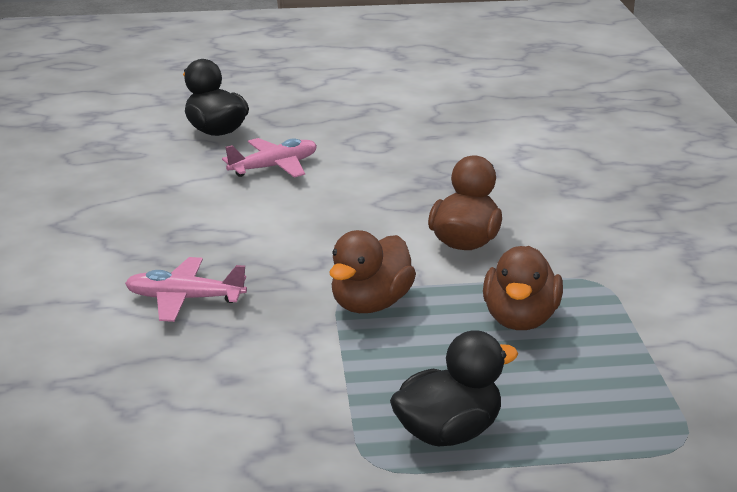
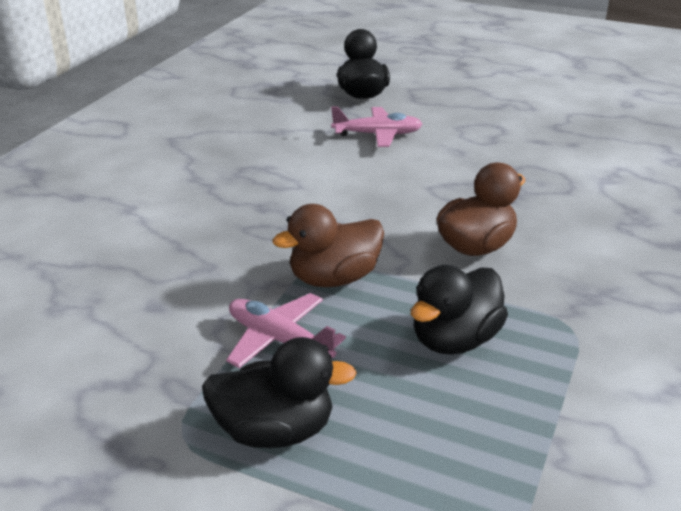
camera: 30 degrees right, 5 degrees up
pink plane [125,257,247,322] -> pink plane moved to [226,293,346,368]
brown duck [483,246,563,330] -> black duck [411,265,508,355]

